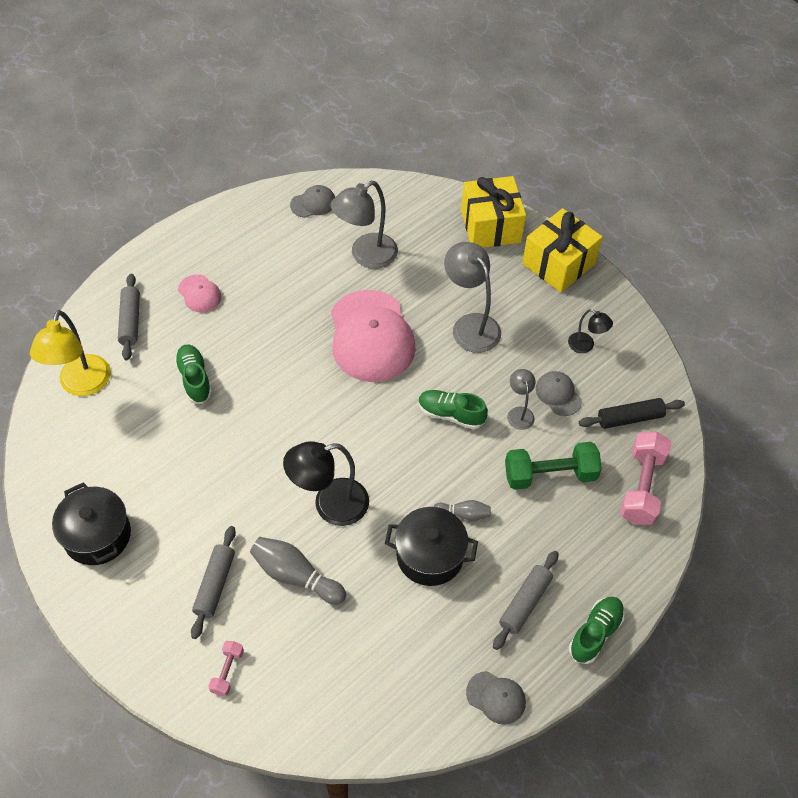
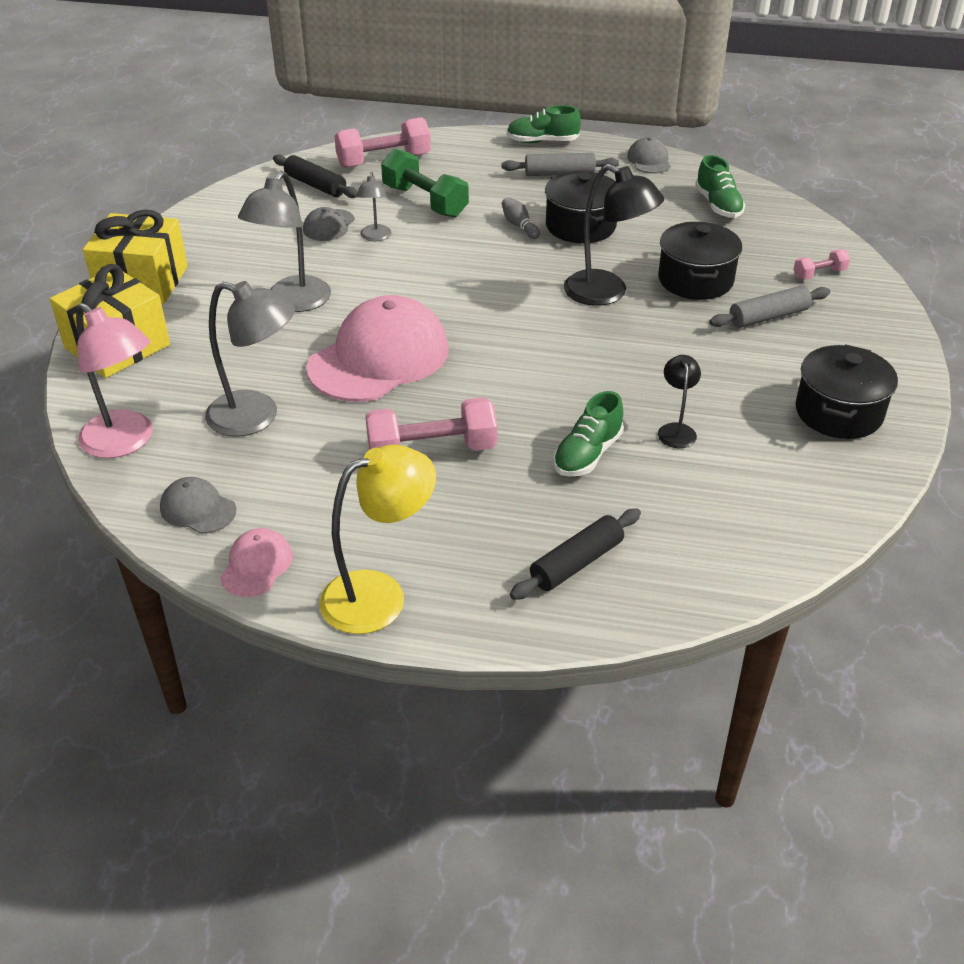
camera: 125 degrees left, 15 degrees down
yellow lamp [30,310,111,396] -> yellow lamp moved to [319,445,436,634]
grey rolling pin [118,274,140,360] -> black rolling pin [510,508,641,600]
pink cap [178,274,222,313] -> pink cap moved to [220,528,293,597]
grey bowling pin [250,537,346,605] -> black pot [658,222,742,300]
green shoe [418,390,488,429] -> green shoe moved to [695,155,745,218]
grey lamp [507,369,535,430] -> grey lamp turned 45 degrees counterclockwise [357,172,391,241]
black lamp [568,309,613,353] -> black lamp moved to [658,355,701,448]
none -> pink lamp [76,303,152,458]
none -> pink dumbbell [365,397,497,451]

